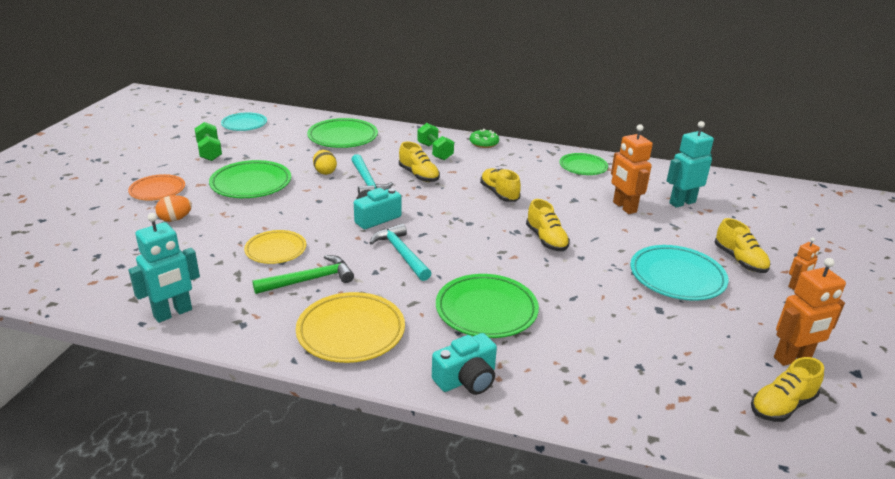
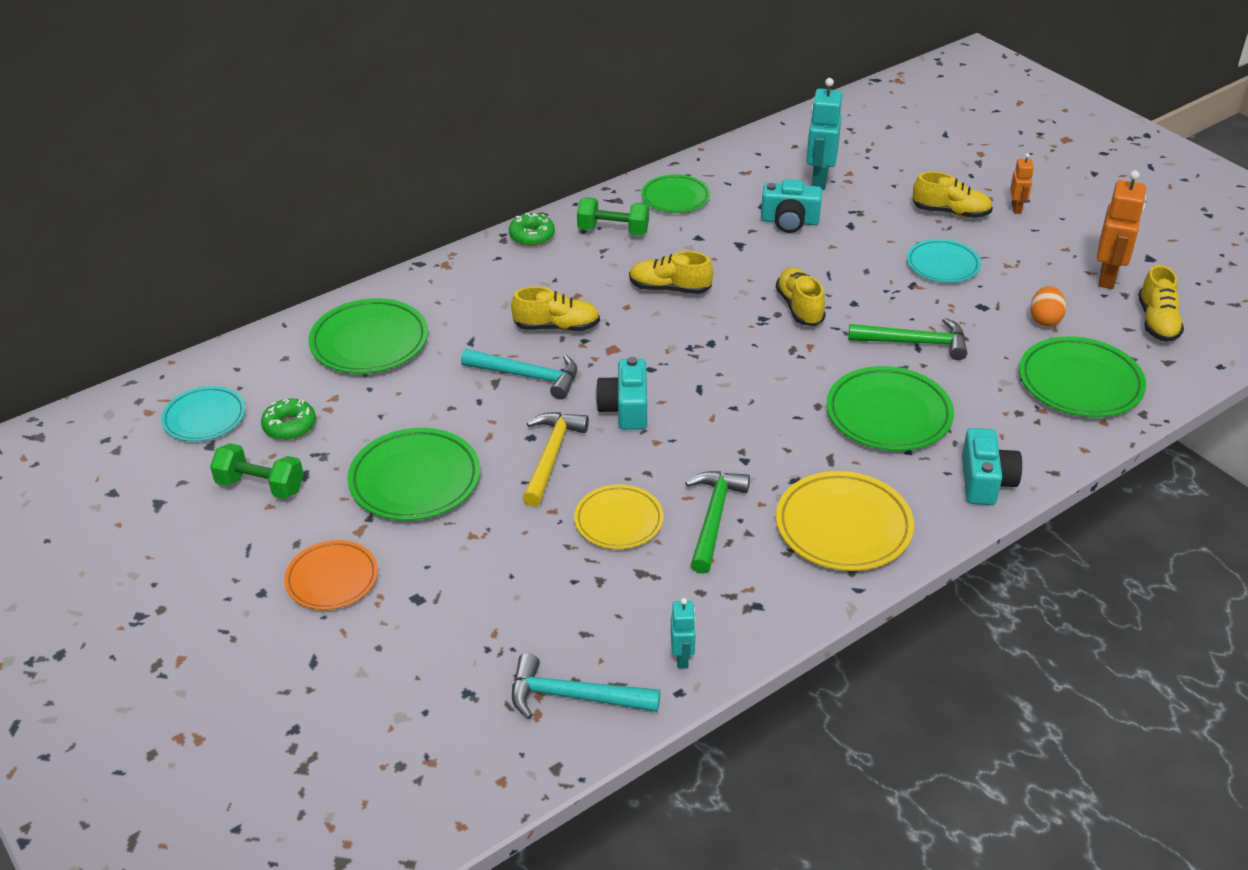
camera: 50 degrees left, 10 degrees up
turquoise robot [128,213,200,323] -> turquoise robot [671,598,696,669], size x0.54
orange egg [155,195,192,222] -> orange egg moved to [1030,286,1066,326]
yellow egg [313,150,337,175] -> none
turquoise hammer [369,223,432,281] -> turquoise hammer moved to [512,653,661,719]
green dumbbell [417,123,454,160] -> green dumbbell moved to [577,197,649,235]
yellow shoe [526,199,570,251] -> yellow shoe turned 120 degrees counterclockwise [776,267,826,326]
orange robot [611,124,653,214] -> turquoise camera [761,179,822,233]
turquoise plate [630,245,728,301] -> turquoise plate [907,239,981,283], size x0.66
none -> green donut [261,399,316,440]
none -> yellow hammer [522,412,589,507]
none -> green hammer [848,318,967,360]
none -> green plate [1019,336,1146,417]

